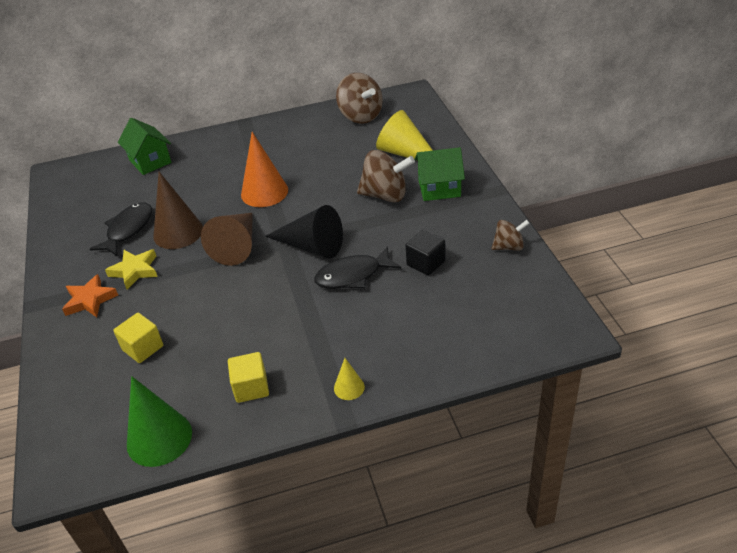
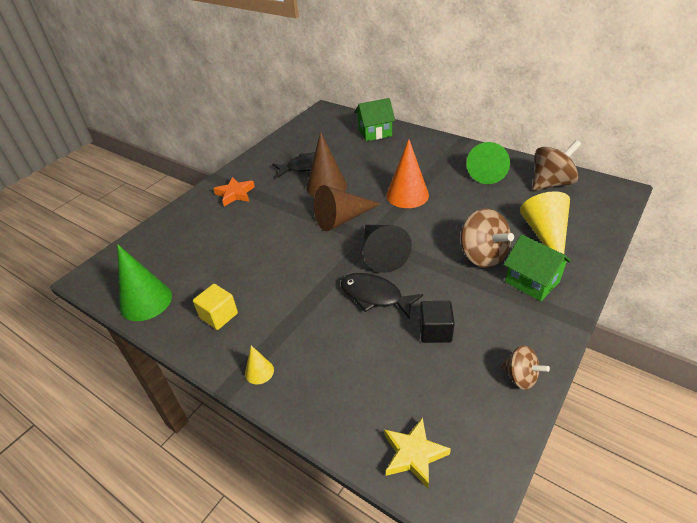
camera: 50 degrees right, 0 degrees up
yellow star [105,249,158,290] -> yellow star moved to [384,418,451,488]
yellow cube [113,313,163,363] -> none
green house [118,118,172,175] -> green house turned 60 degrees clockwise [355,98,395,141]
brown spinning top [336,73,383,124] -> brown spinning top turned 135 degrees counterclockwise [532,140,581,191]
none -> green cone [466,142,510,184]

